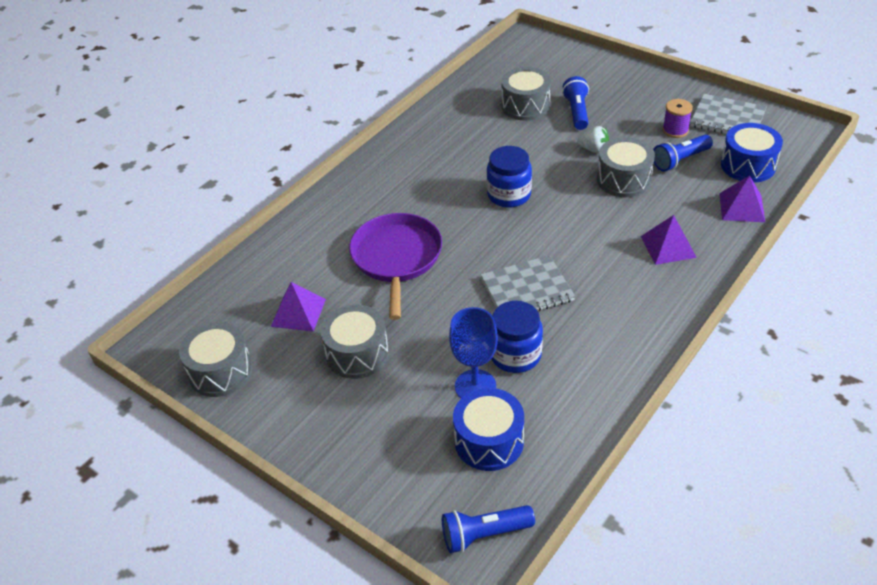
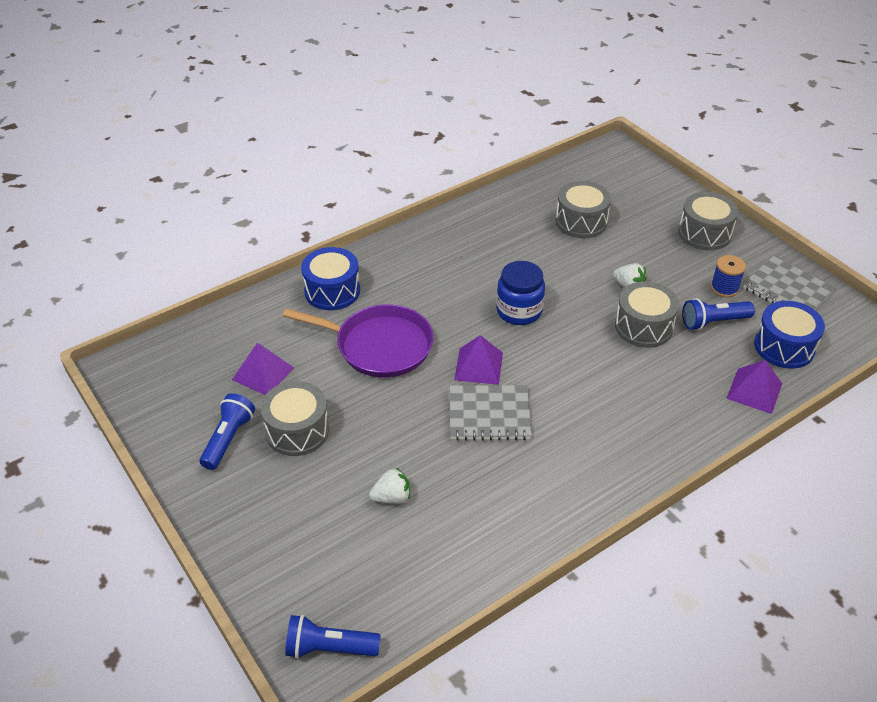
camera: 15 degrees right, 0 degrees up
grey drum [179,322,253,397] -> grey drum moved to [678,192,738,250]
purple pan [349,213,442,320] -> purple pan turned 90 degrees clockwise [283,304,434,378]
blue goblet [449,307,498,398] -> white strawberry [369,467,410,504]
blue drum [453,388,524,471] -> blue drum moved to [301,247,360,310]
blue jar [491,301,543,373] -> none
blue flashlight [562,76,589,130] -> blue flashlight moved to [200,393,255,470]
purple pyramid [641,215,697,265] -> purple pyramid moved to [454,335,503,385]
purple spool [663,99,693,138] -> blue spool [711,255,746,297]

